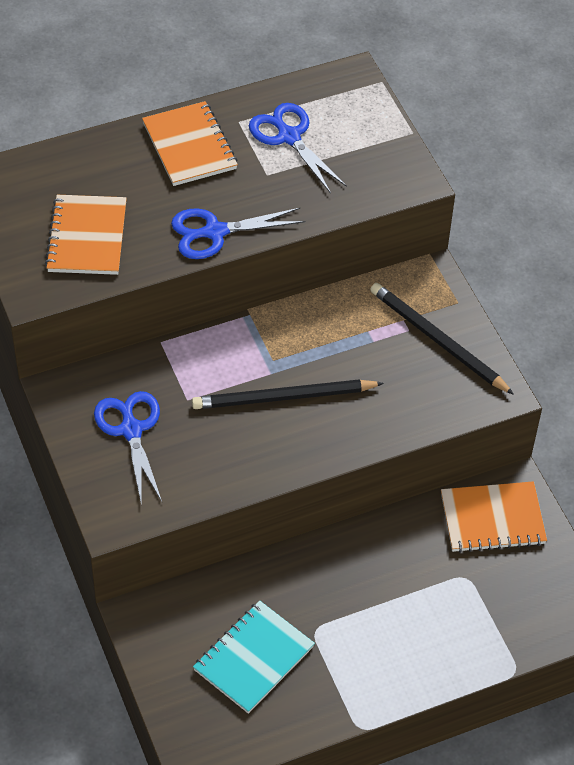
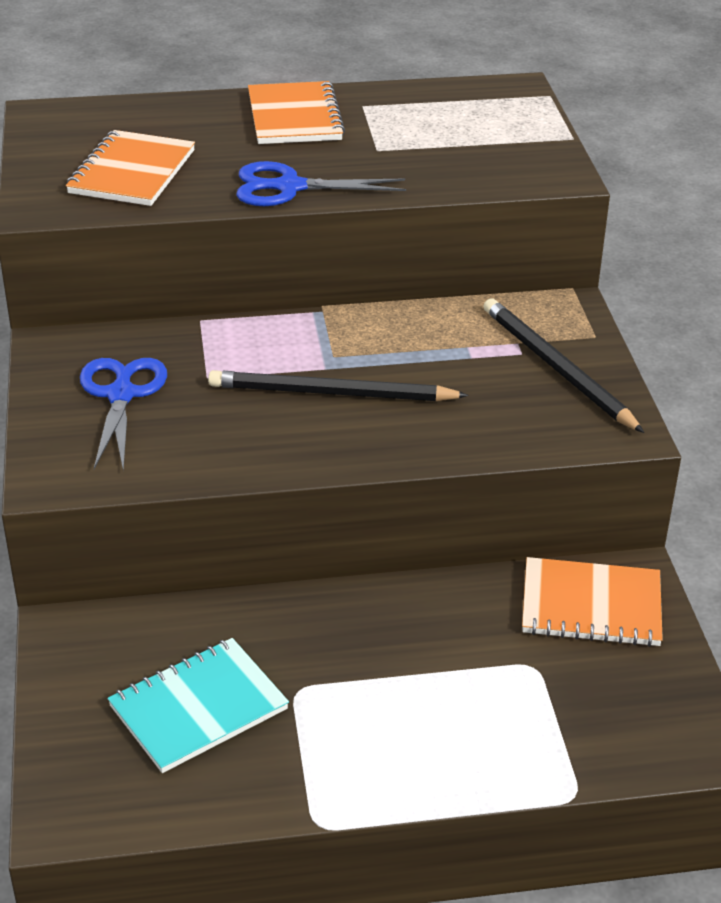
camera: 15 degrees right, 15 degrees down
blue scissors [249,103,347,194] -> none

